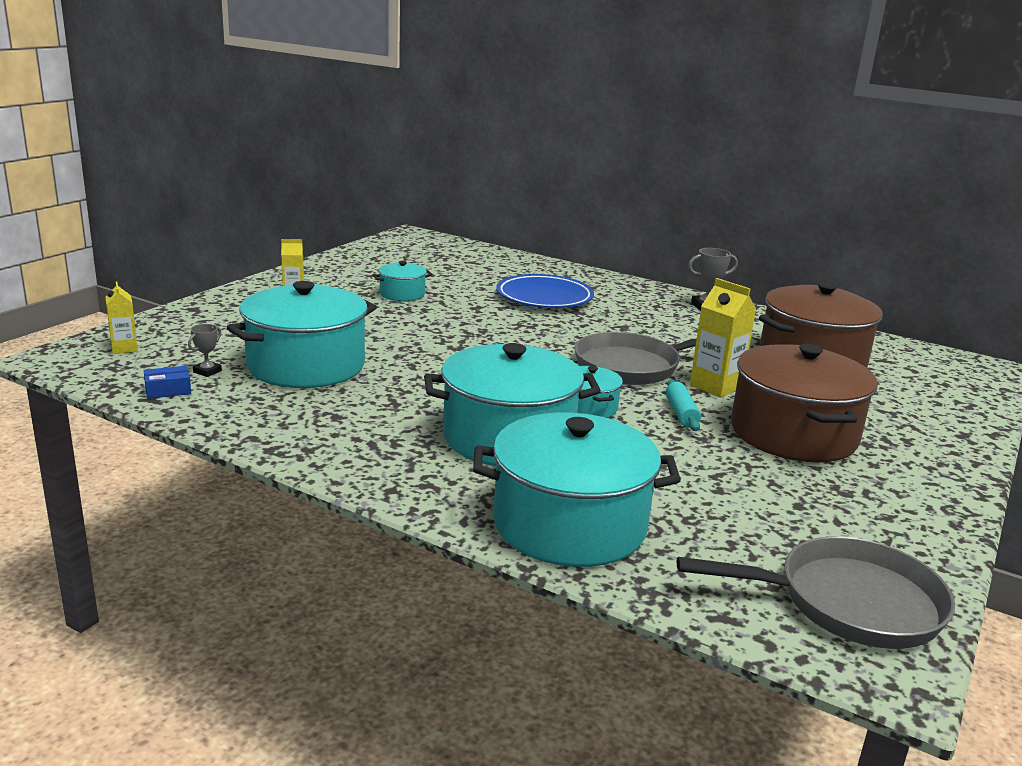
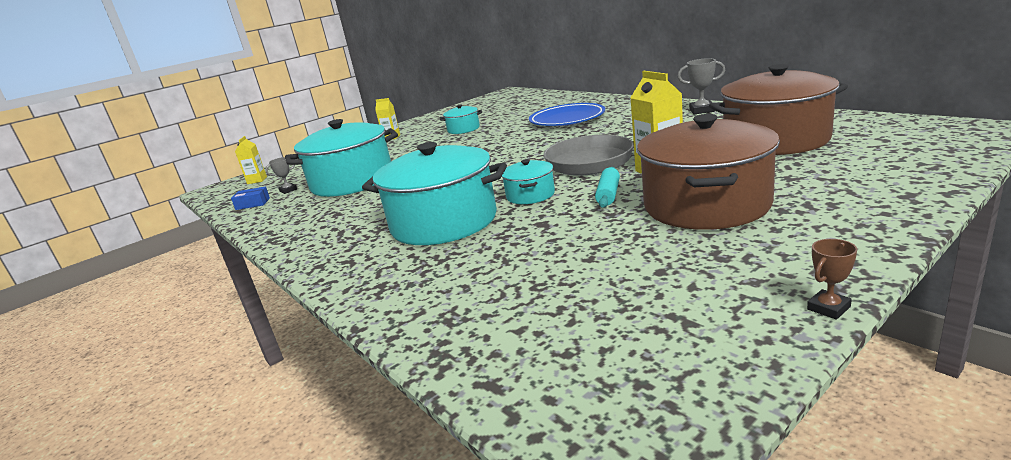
camera: 25 degrees right, 0 degrees up
turquoise pot [473,412,681,567] -> none
grey pan [677,536,955,649] -> none
none -> brown trophy [807,239,857,319]

